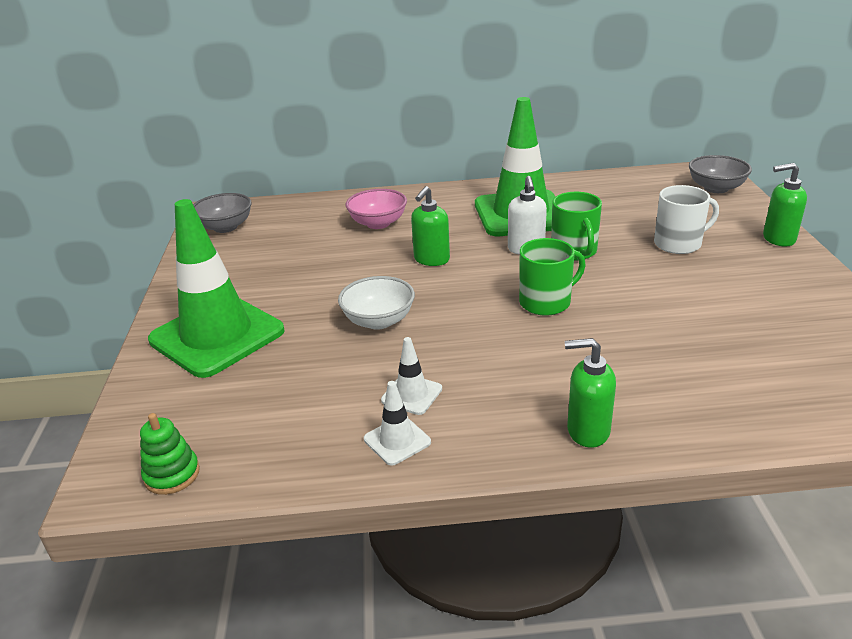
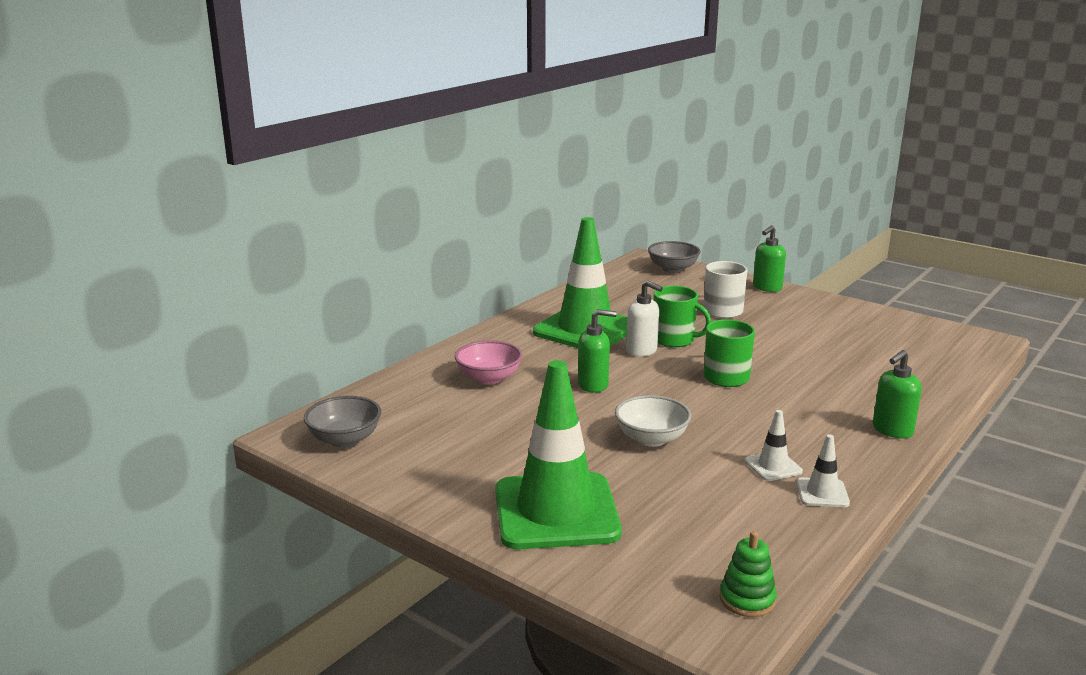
camera: 50 degrees left, 10 degrees down
green soap dispenser [411,186,450,266] -> green soap dispenser turned 75 degrees counterclockwise [578,309,616,392]

